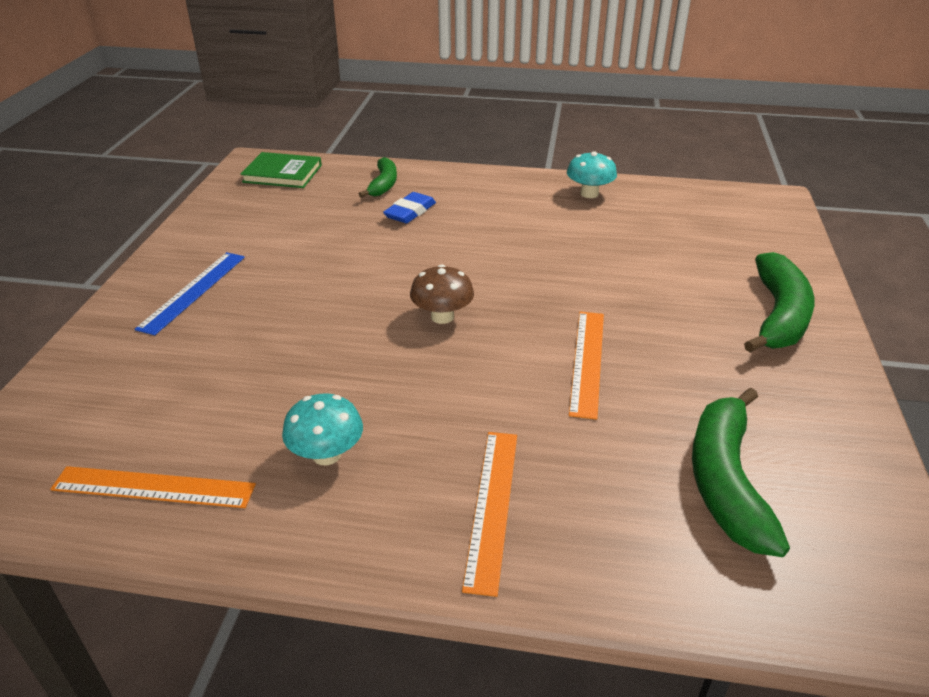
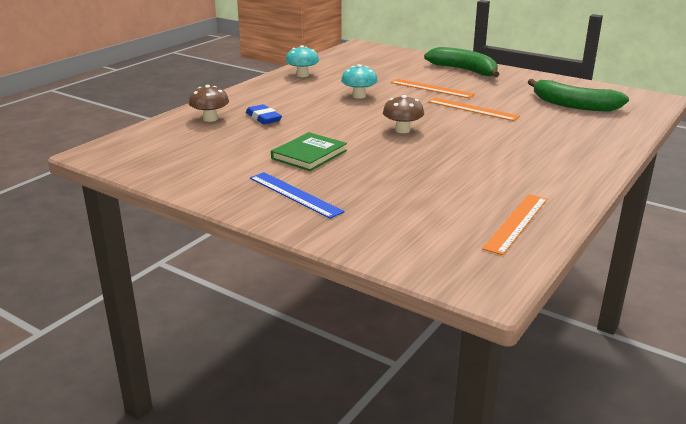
camera: 65 degrees left, 10 degrees down
green book [240,152,322,188] -> green book moved to [271,132,347,171]
turquoise mushroom [282,393,363,465] -> turquoise mushroom moved to [341,64,378,99]
green banana [359,157,397,198] -> brown mushroom [189,85,229,122]
orange ruler [462,432,517,597] -> orange ruler moved to [391,79,475,98]

